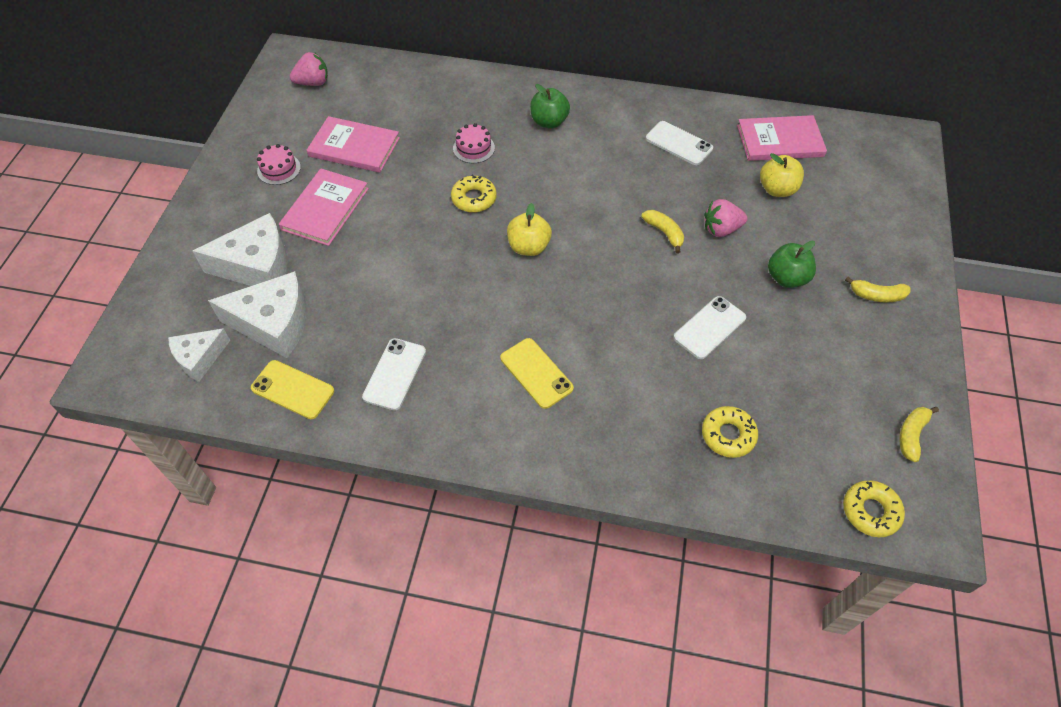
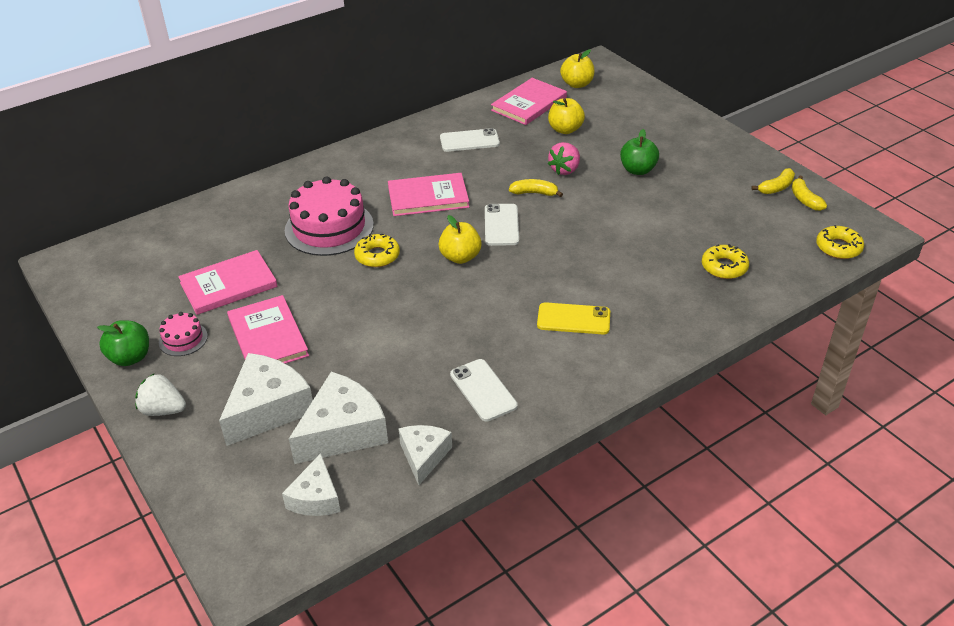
camera: 45 degrees left, 15 degrees down
yellow phone [251,360,334,419] -> white cheese [398,425,452,485]
pink strawberry [290,52,328,86] -> none
pink cake [453,123,495,163] -> pink cake [285,176,374,256], size x2.09
green apple [530,84,570,129] -> green apple moved to [97,320,149,366]
white phone [674,296,746,359] -> white phone moved to [485,204,519,246]
yellow banana [845,277,910,303] -> yellow banana moved to [752,168,795,194]
none -> white strawberry [135,374,186,416]
none -> pink book [388,173,469,216]
none -> yellow apple [560,49,594,88]

